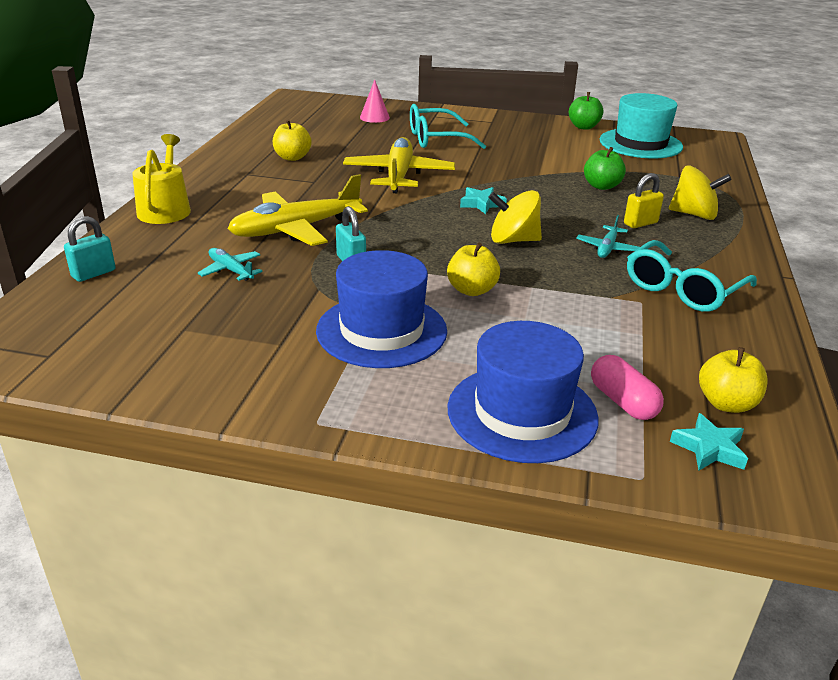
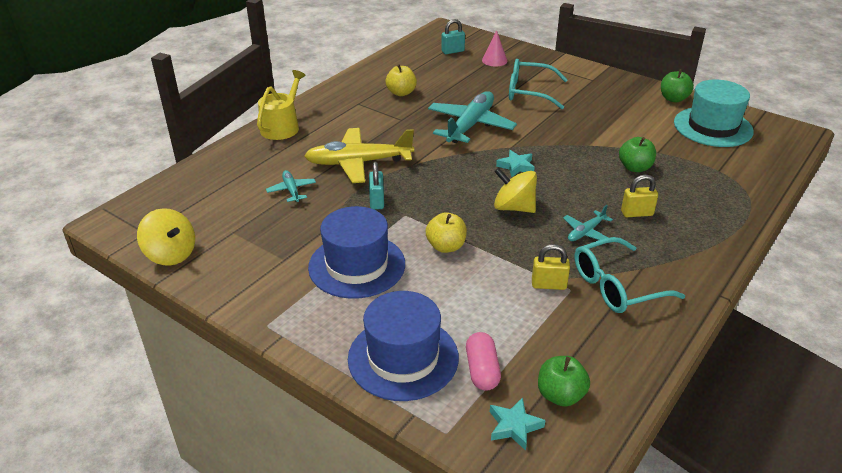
camera: 25 degrees right, 5 degrees up
turquoise padlock [64,216,116,282] -> turquoise padlock moved to [441,19,465,54]
yellow plane [343,137,455,193] -> turquoise plane [428,91,517,143]
yellow spinning top [669,166,732,220] -> yellow spinning top moved to [137,208,195,265]
yellow apple [699,347,768,413] -> green apple [538,356,590,406]
none -> yellow padlock [532,244,570,290]

